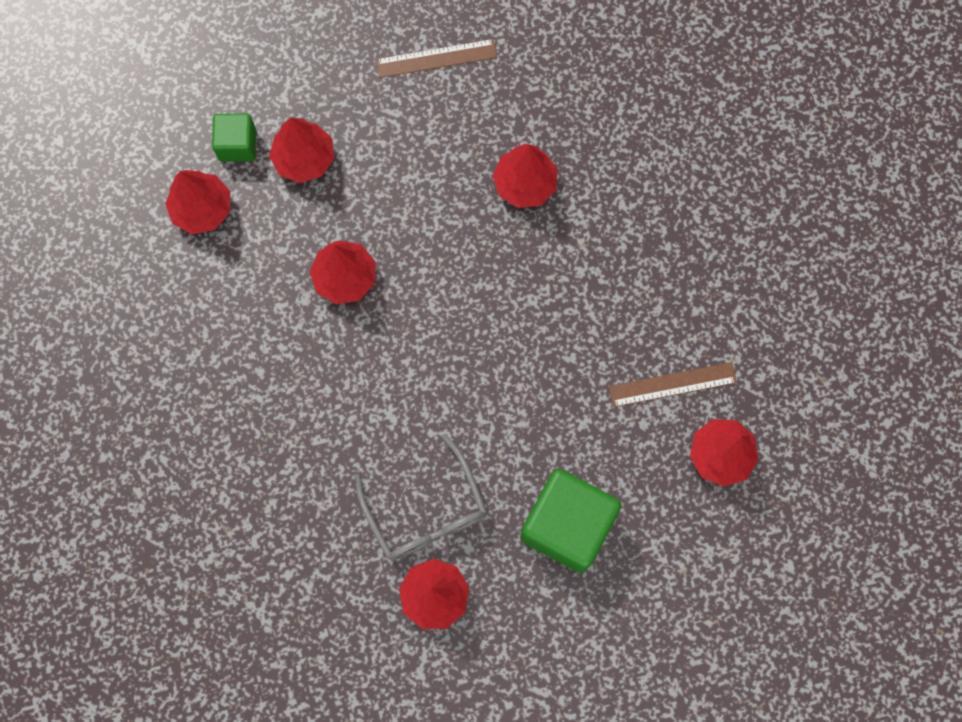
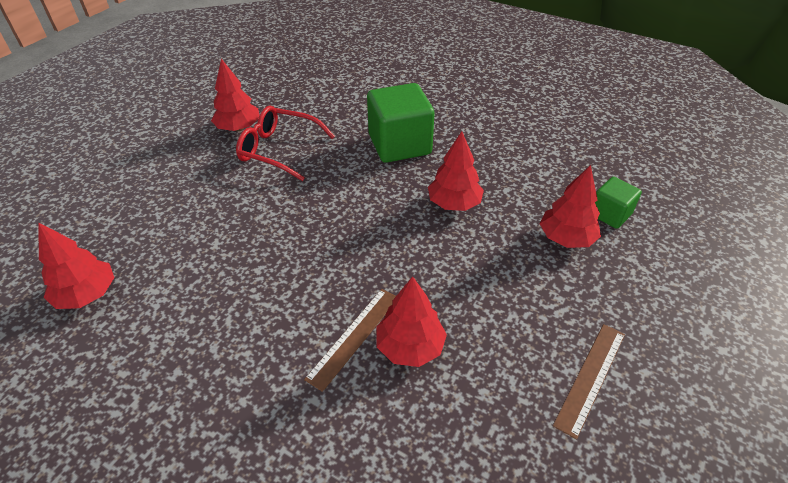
camera: 135 degrees right, 30 degrees down
red tree [165,170,230,234] -> none
grey glasses [355,434,487,560] -> red glasses [236,106,335,181]
green cube [520,469,621,573] -> green cube moved to [367,83,435,163]
brown ruler [609,362,737,407] -> brown ruler moved to [304,289,396,392]

